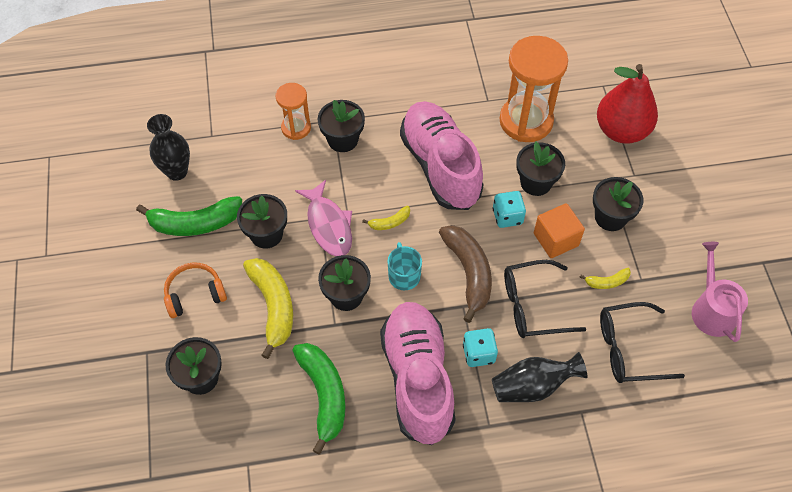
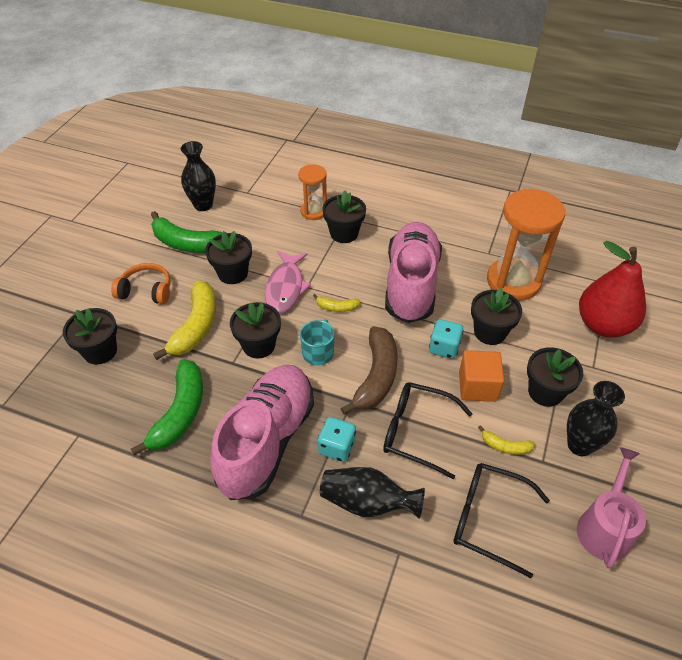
camera: 30 degrees right, 10 degrees down
none -> black vase [567,381,625,456]

